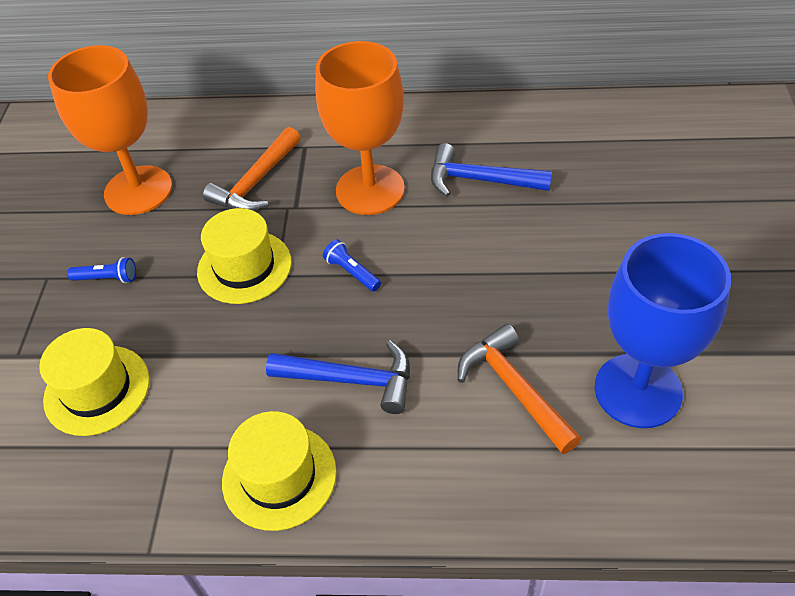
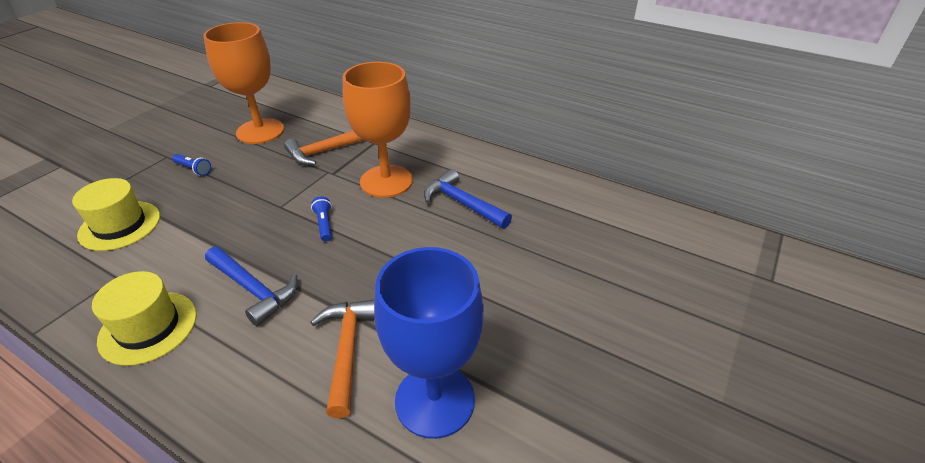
camera: 25 degrees right, 10 degrees down
yellow hat [197,208,292,304] -> none

